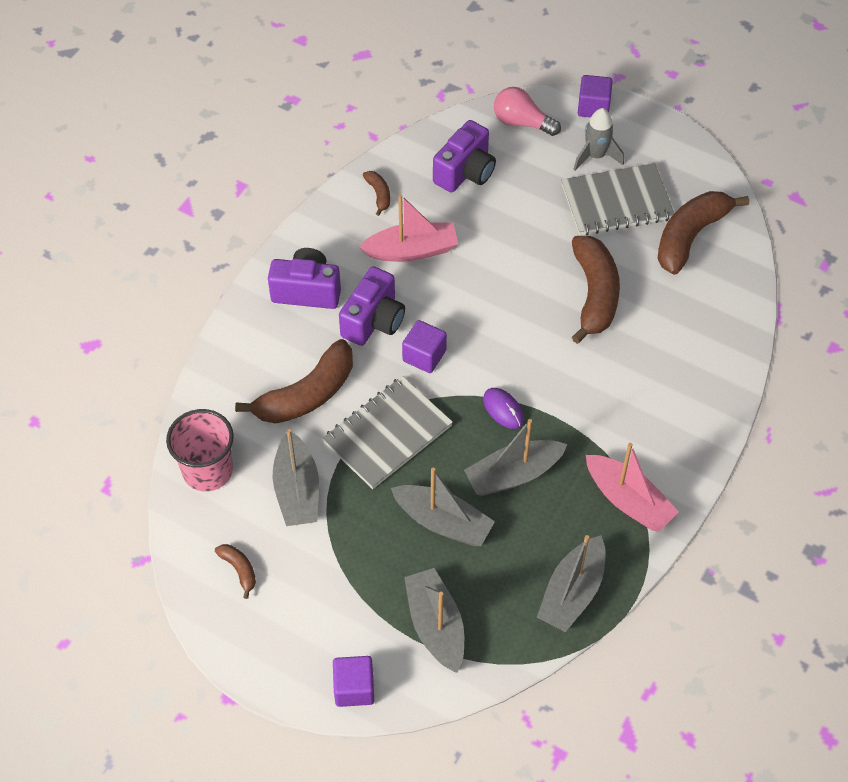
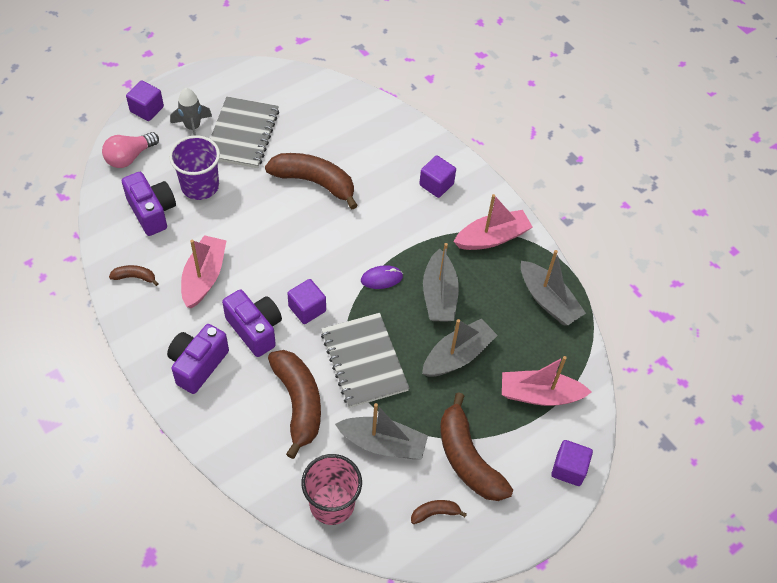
camera: 70 degrees left, 0 degrees up
grey boat [404,568,464,673] -> pink boat [502,356,591,406]
brown banana [658,191,749,275] -> brown banana moved to [440,392,513,501]
none -> purple cup [169,135,220,200]
none -> purple cube [419,155,456,198]

